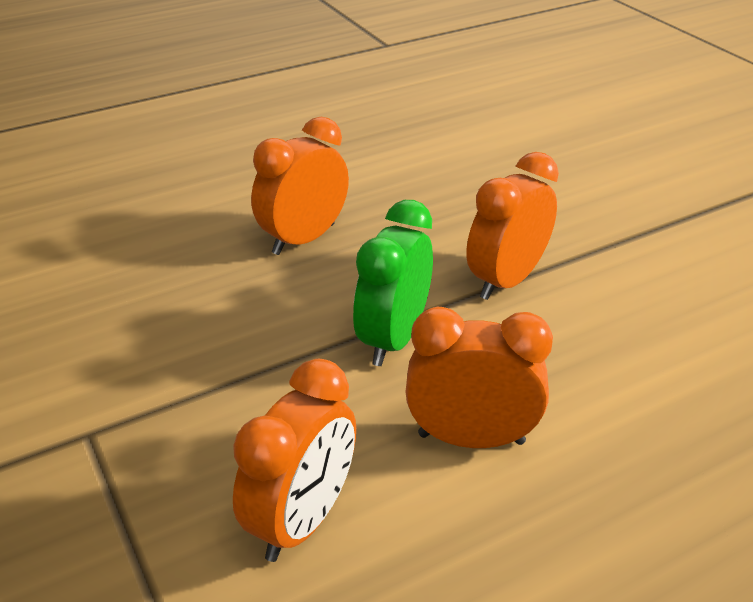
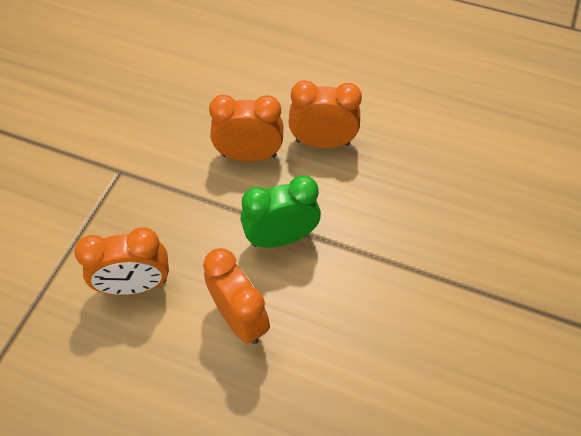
camera: 50 degrees right, 20 degrees up
orange clock [466,152,559,300] -> orange clock moved to [209,95,283,162]

